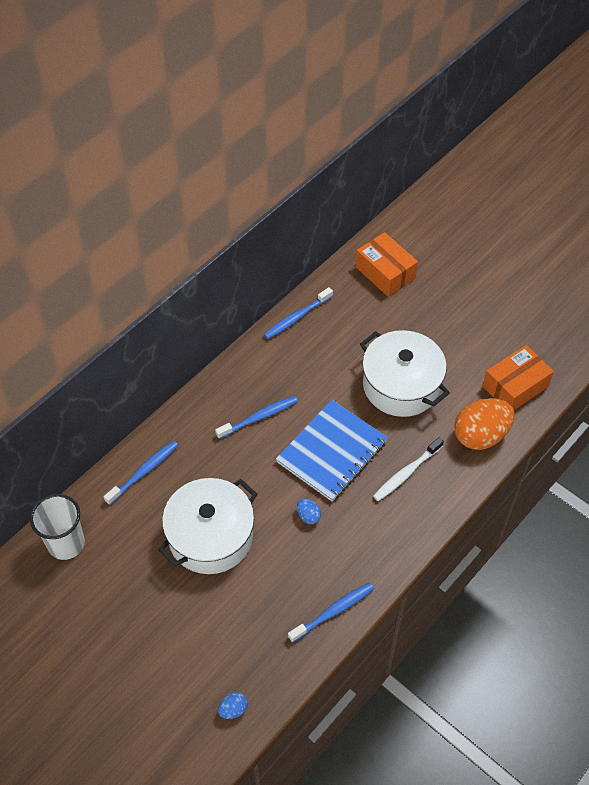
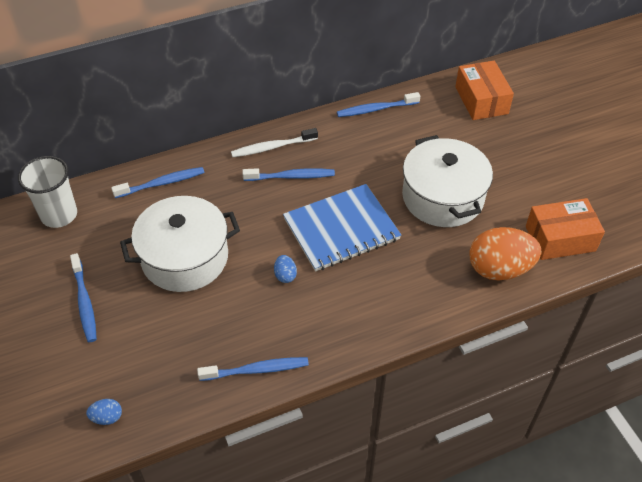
camera: 25 degrees right, 5 degrees down
white toothbrush [373,437,444,501] -> white toothbrush moved to [231,128,318,157]
none -> blue toothbrush [70,253,97,342]

